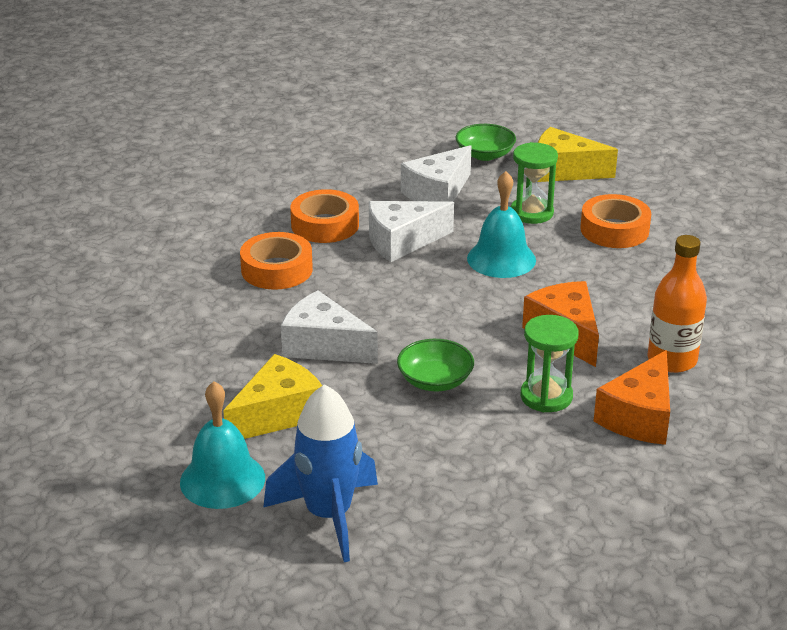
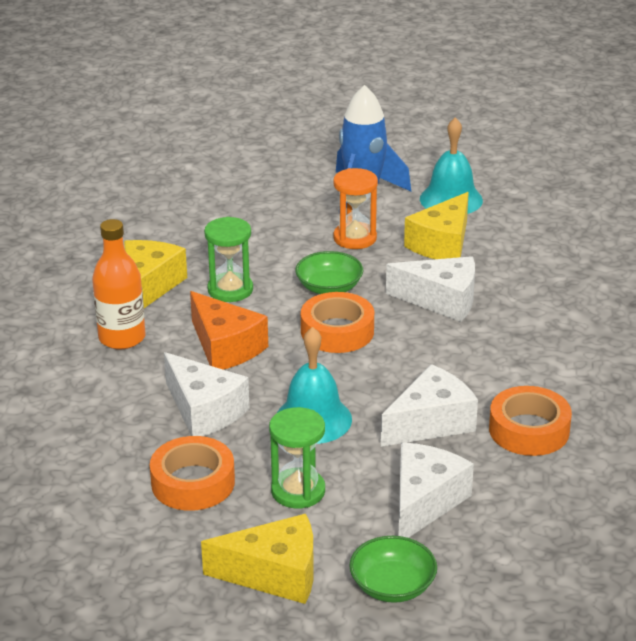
camera: 165 degrees right, 0 degrees up
orange tape [240,232,313,290] -> orange tape moved to [301,292,374,353]
orange cheese [594,350,670,445] -> yellow cheese [124,240,187,308]
none -> white cheese [164,352,250,436]
none -> orange hourglass [333,168,378,249]

